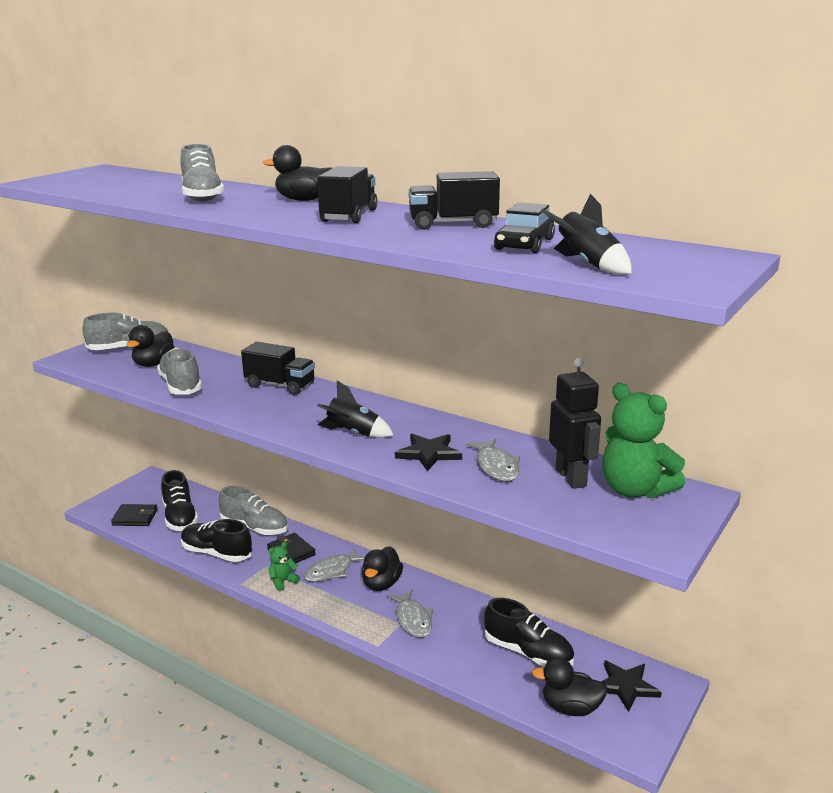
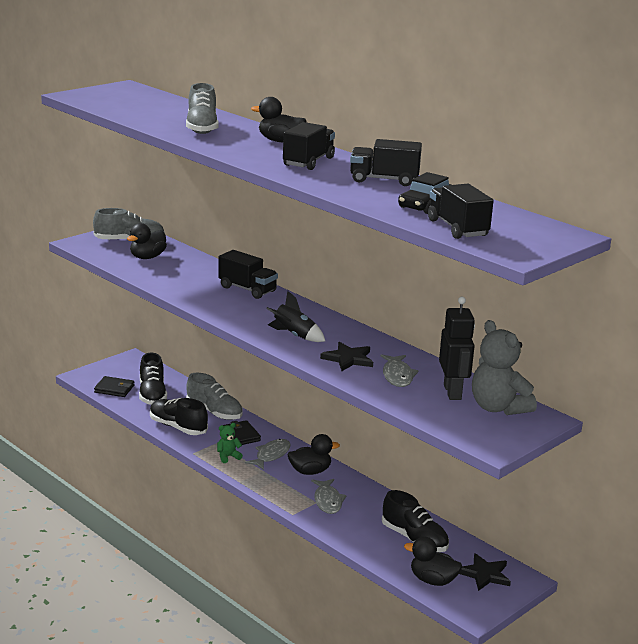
camera: 10 degrees right, 0 degrees up
grey shoe [157,348,202,395] -> none
grey fish [304,548,365,582] -> grey fish turned 150 degrees clockwise [245,439,291,470]
black duck [362,547,403,591] -> black duck turned 135 degrees counterclockwise [288,434,340,475]
black rocket [541,194,632,275] -> black truck [428,184,493,239]
green teddy bear [602,383,685,499] -> grey teddy bear [472,320,537,415]

